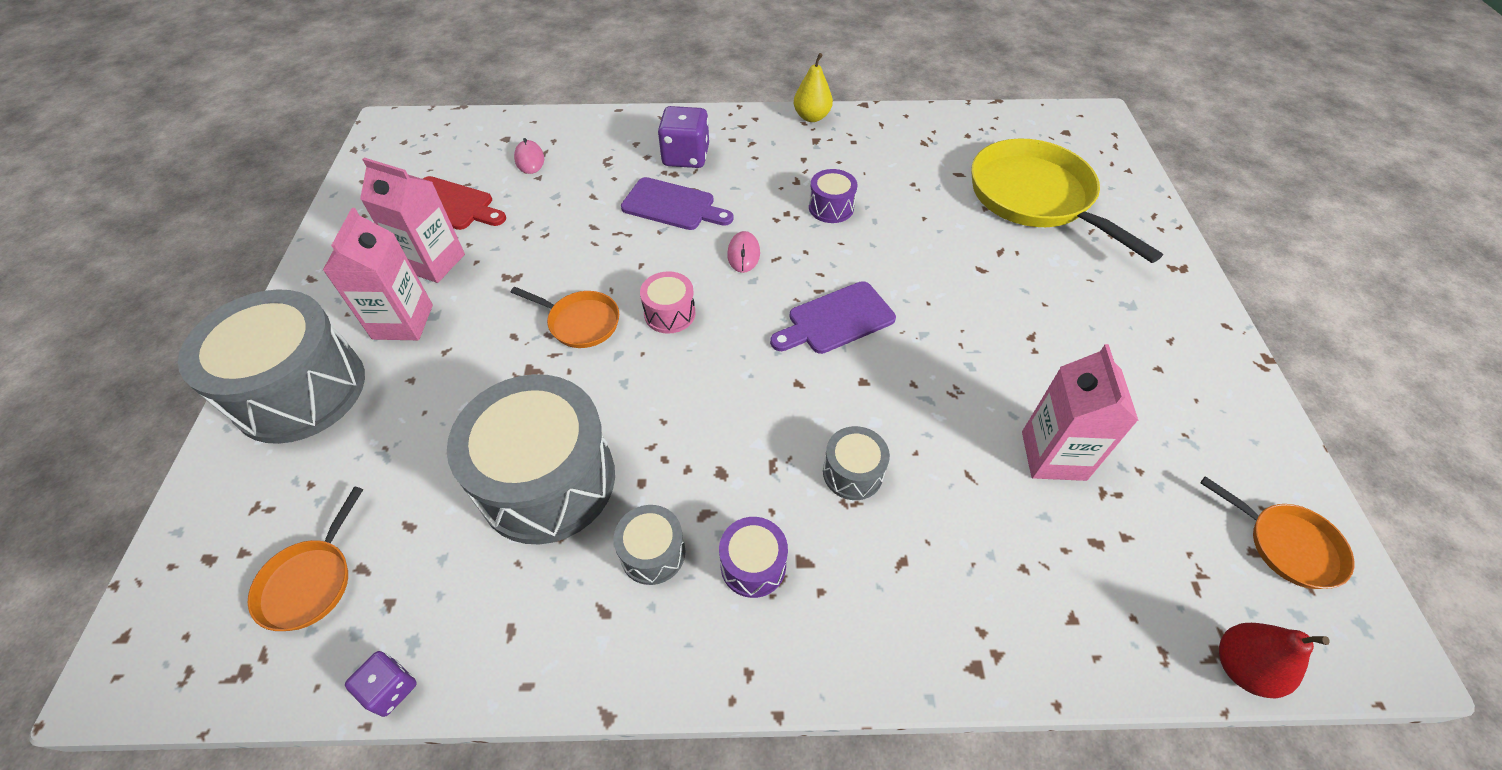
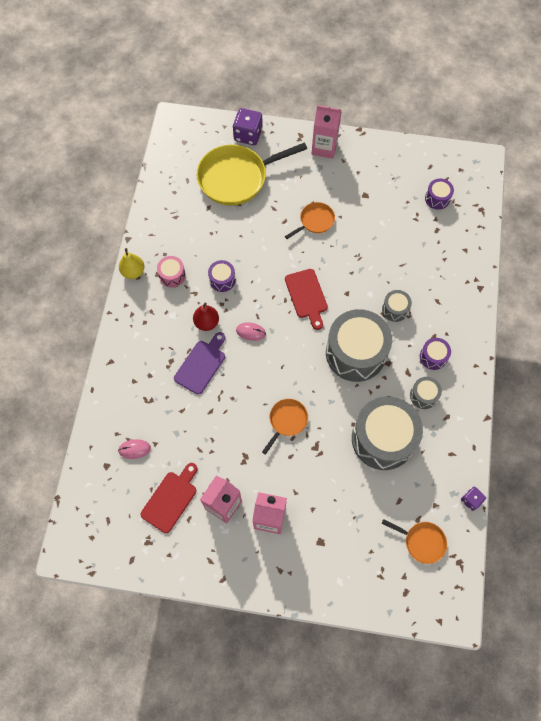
camera: 80 degrees left, 15 degrees up
grey drum [178,289,365,444] -> grey drum moved to [326,309,392,382]
pink drum [640,271,696,334] -> pink drum moved to [157,256,186,288]
purple dice [658,106,709,168] -> purple dice moved to [233,108,263,145]
purple cutting board [770,281,896,354] -> red cutting board [285,269,328,330]
pink carton [1022,344,1139,481] -> pink carton moved to [312,105,342,159]
orange pan [1201,476,1354,589] -> orange pan moved to [285,202,335,239]
red pear [1219,623,1330,698] -> red pear moved to [193,302,219,331]
none -> purple drum [425,179,454,210]

